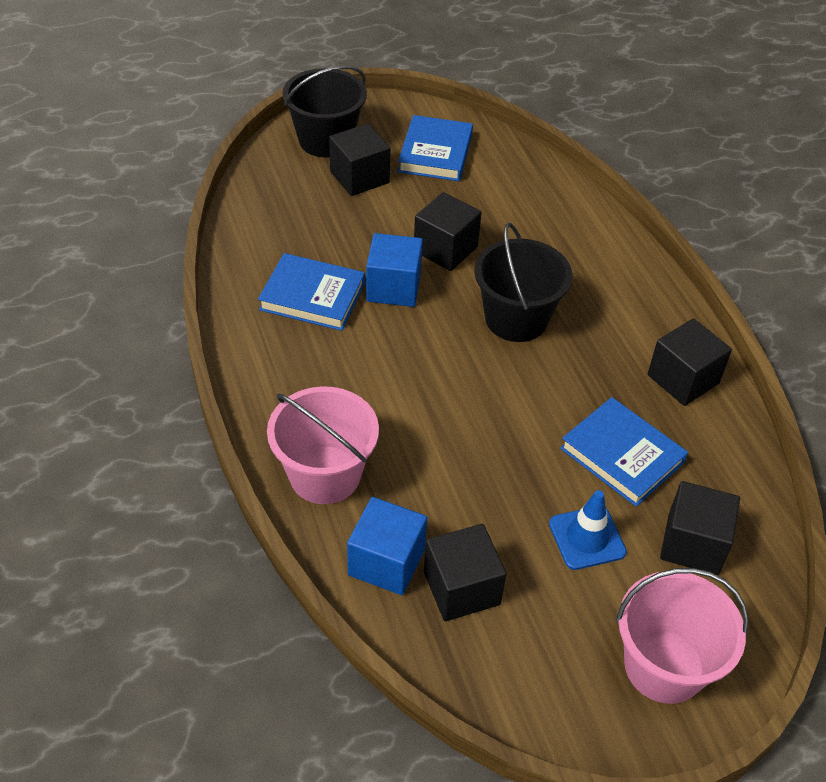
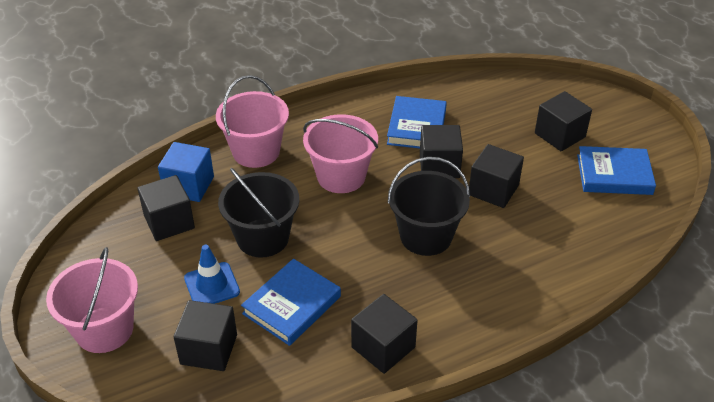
camera: 85 degrees right, 5 degrees down
black bucket [282,66,367,157] -> black bucket moved to [218,168,299,258]
blue cube [366,233,423,307] -> black cube [420,125,463,178]
none -> pink bucket [303,114,378,193]

